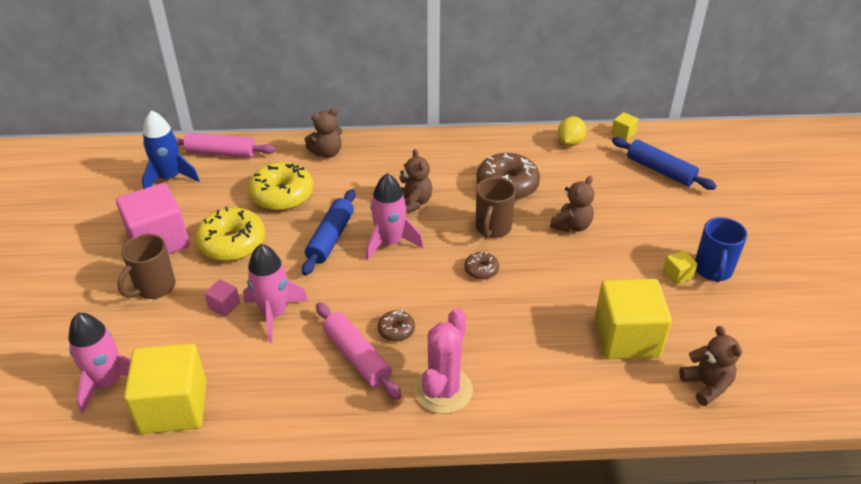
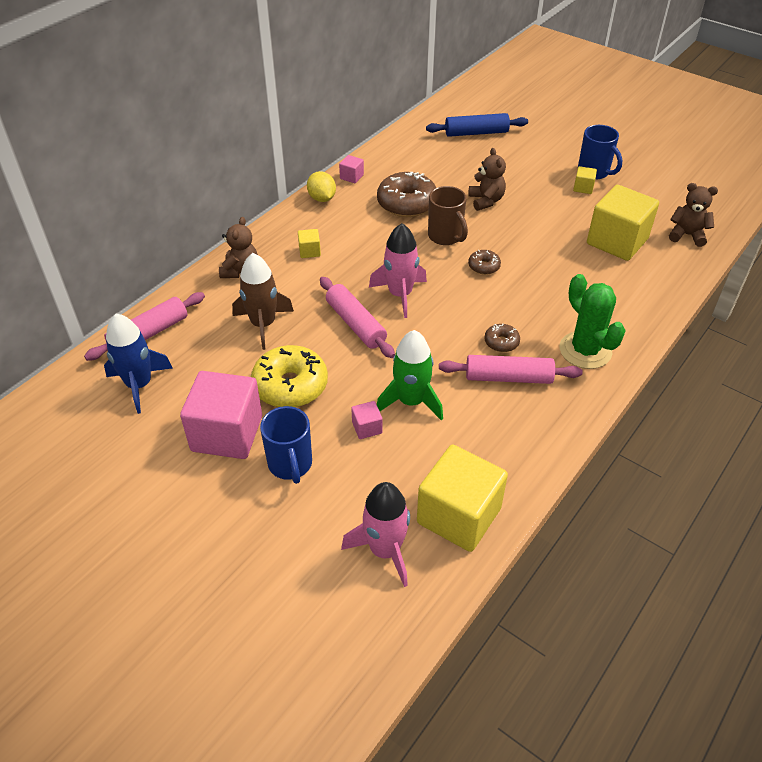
camera: 50 degrees left, 5 degrees up
brown mug [117,234,175,299] -> blue mug [260,406,312,484]
pink rocket [243,244,308,343] -> green rocket [377,330,443,421]
yellow donut [248,162,313,211] -> brown rocket [232,253,294,350]
blue rolling pin [302,189,355,276] -> pink rolling pin [320,277,395,358]
brown teddy bear [399,149,432,214] -> none
pink cactus [415,308,473,414] -> green cactus [560,274,626,369]
yellow lemon [558,116,586,146] -> yellow lemon moved to [307,171,336,202]
yellow cube [611,112,639,141] -> yellow cube moved to [298,229,321,258]
none -> pink cube [339,155,364,183]

